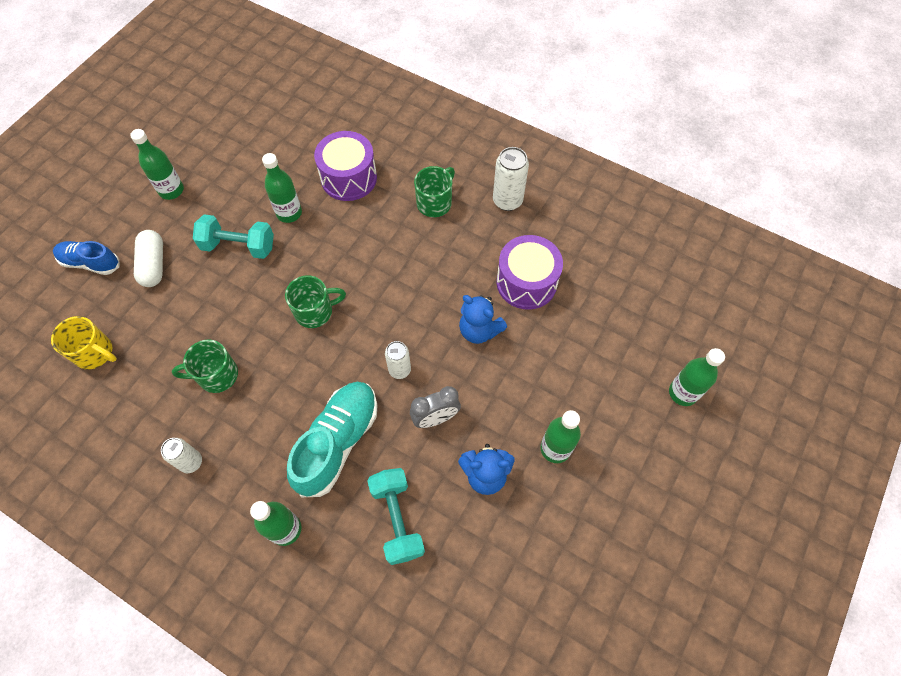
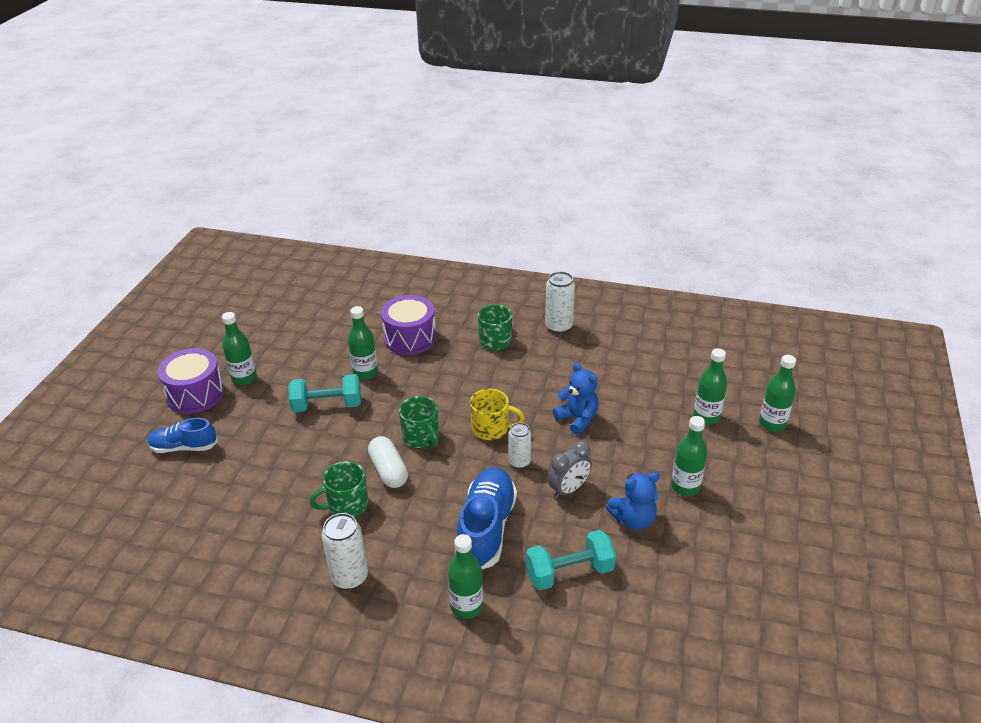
camera: 15 degrees left, 25 degrees down
yellow mug [51,316,117,370] -> yellow mug moved to [470,389,525,440]
white capsule [134,230,163,287] -> white capsule moved to [368,436,408,488]
white can [161,438,202,473] -> white can [322,513,368,590], size x1.51
green mug [285,275,346,328] -> green mug turned 90 degrees clockwise [399,396,439,448]
turquoise shoe [287,382,378,497] -> blue shoe [455,467,517,569]
turquoise dumbbell [367,468,425,565] -> turquoise dumbbell turned 75 degrees counterclockwise [526,530,616,590]
blue teddy bear [459,295,507,344] -> blue teddy bear turned 150 degrees counterclockwise [553,363,599,435]
purple drum [497,235,563,310] -> purple drum moved to [157,348,225,414]
none -> green bottle [693,348,727,425]

